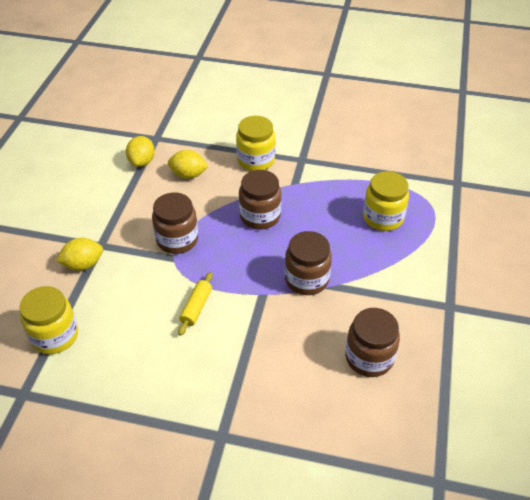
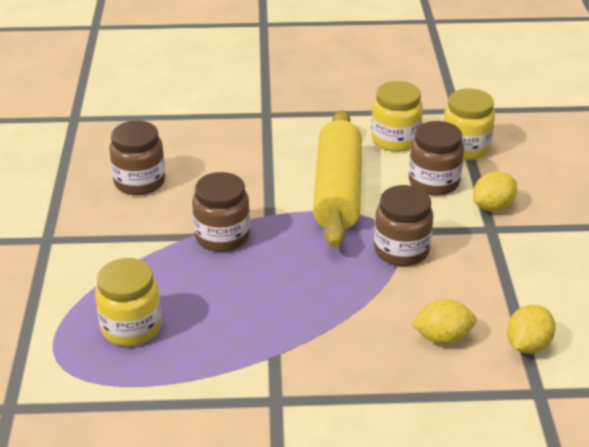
camera: 165 degrees right, 10 degrees down
yellow lemon [126,136,155,167] -> yellow lemon turned 45 degrees clockwise [507,305,556,354]
yellow rolling pin [178,272,213,336] -> yellow rolling pin [313,110,362,248], size x2.42
yellow jar [236,116,276,171] -> yellow jar moved to [371,81,423,152]
brown jar [239,170,282,230] -> brown jar moved to [409,121,464,196]

